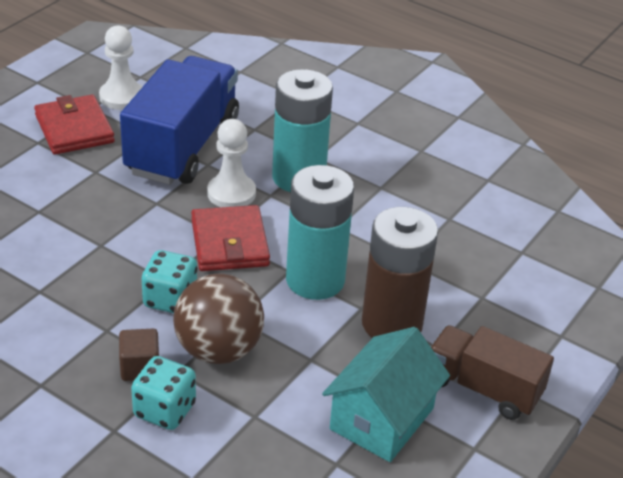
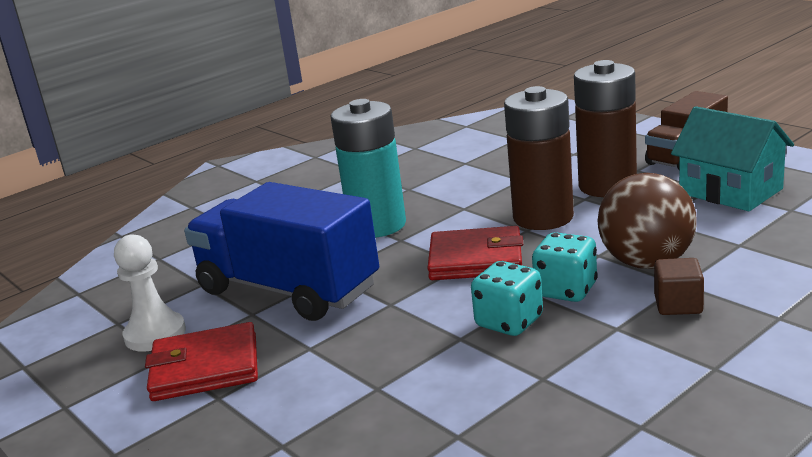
camera: 70 degrees left, 15 degrees down
turquoise dice [131,356,196,430] -> turquoise dice moved to [471,261,543,336]
white pawn [207,119,256,207] -> none
turquoise battery [286,165,354,300] -> brown battery [504,86,574,230]

